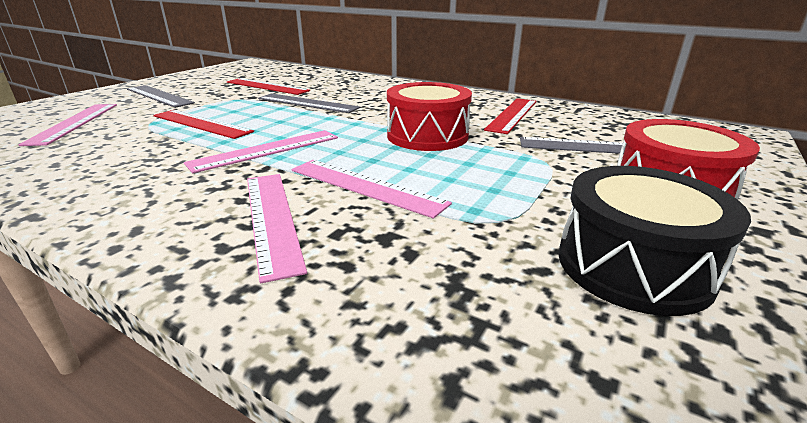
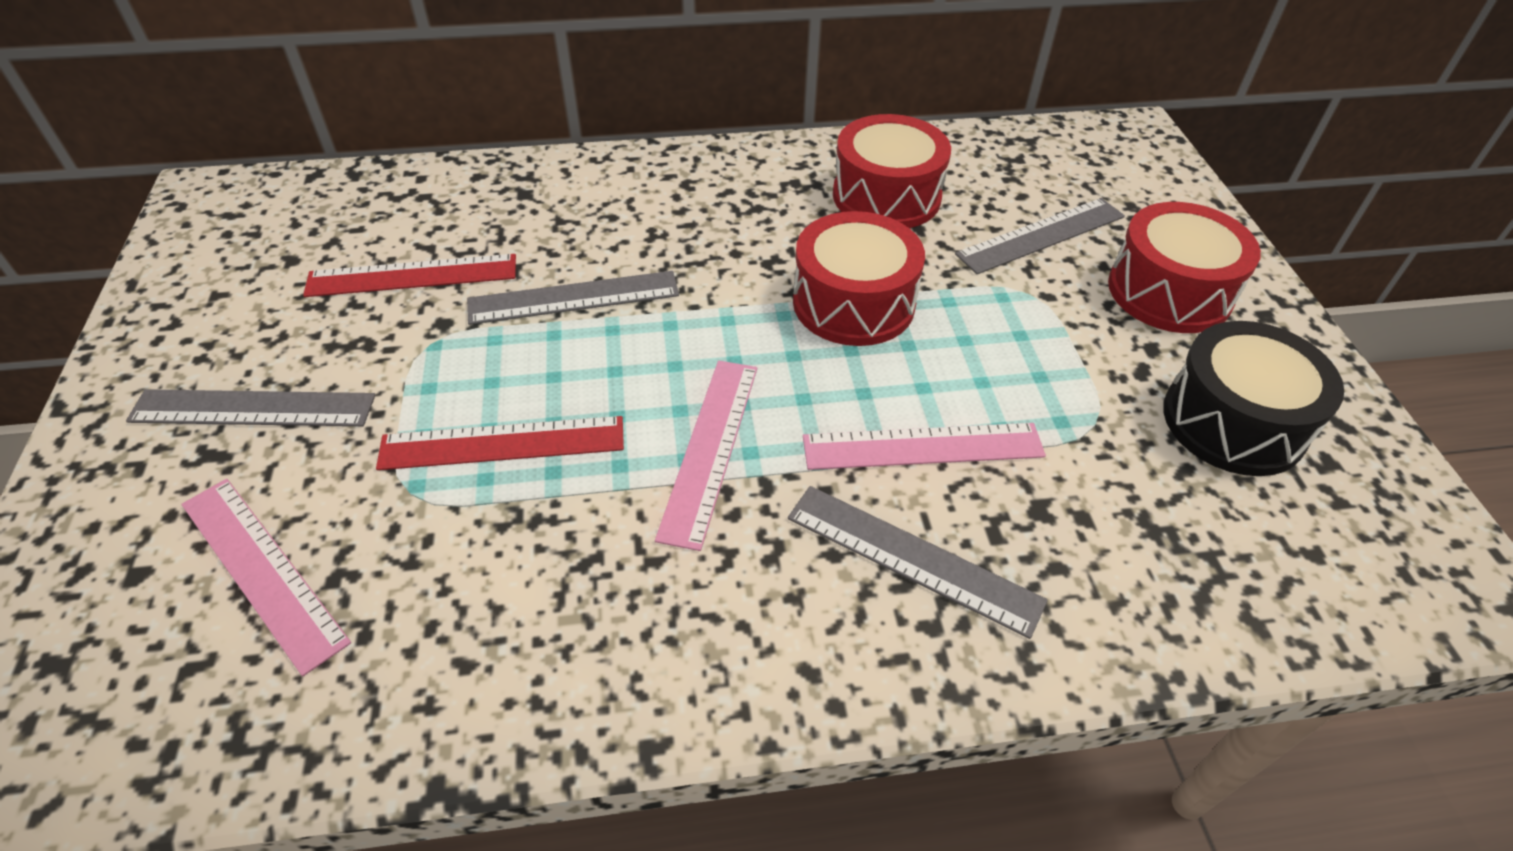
camera: 40 degrees left, 20 degrees up
pink ruler [247,174,307,284] -> grey ruler [788,486,1048,639]
red ruler [484,98,537,134] -> red drum [833,114,951,228]

